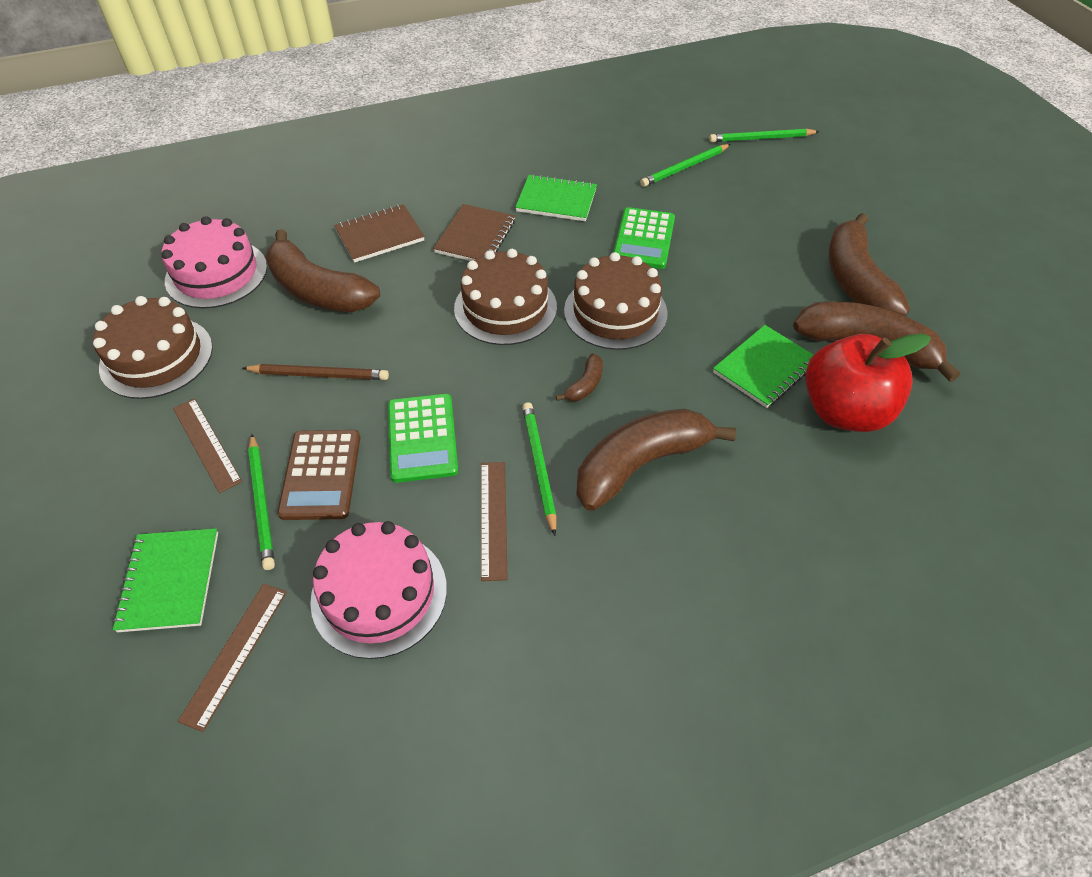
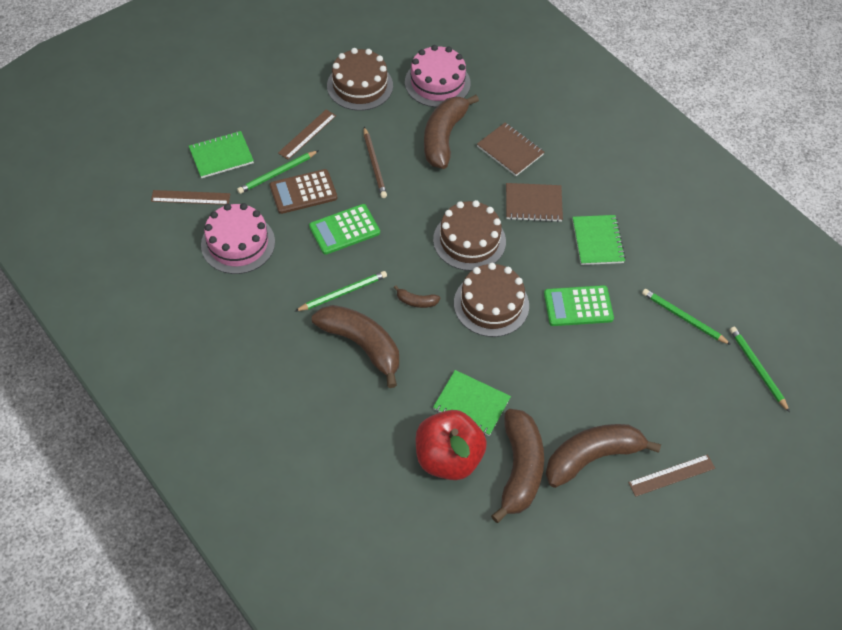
camera: 70 degrees right, 5 degrees up
brown ruler [481,462,508,581] -> brown ruler moved to [628,454,715,497]

